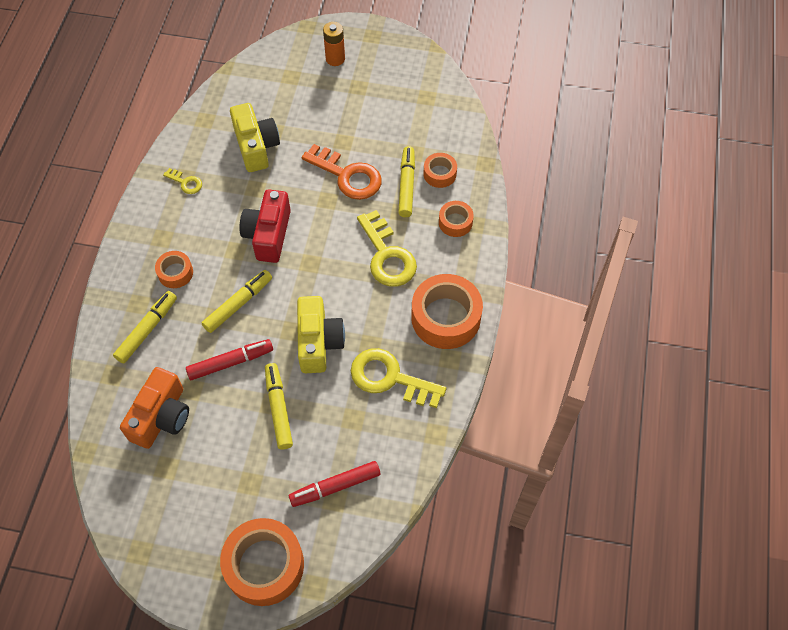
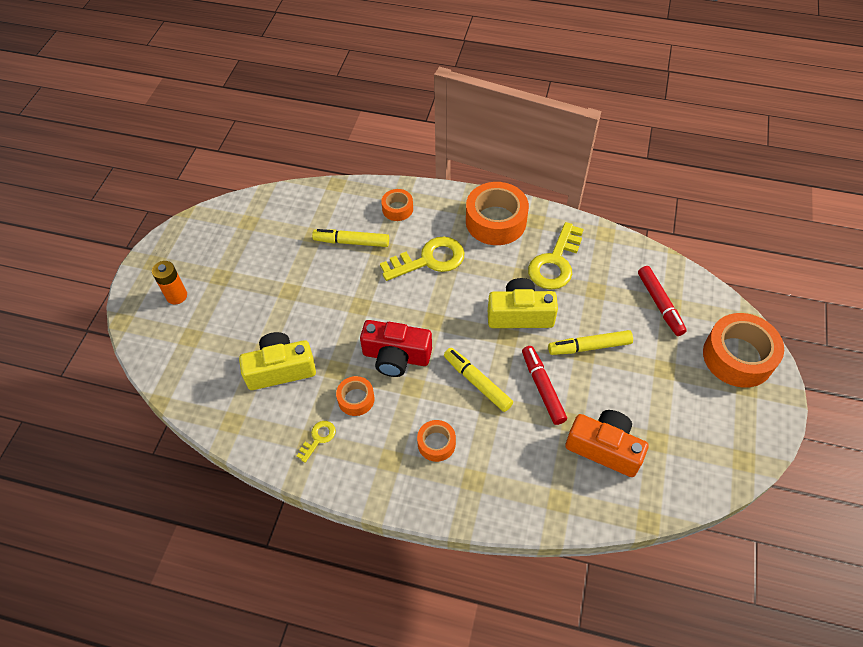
camera: 85 degrees left, 5 degrees down
yellow marker [113,291,177,364] -> none
orange key [302,144,382,200] -> none
orange tape [423,153,457,188] -> orange tape moved to [336,376,375,416]

